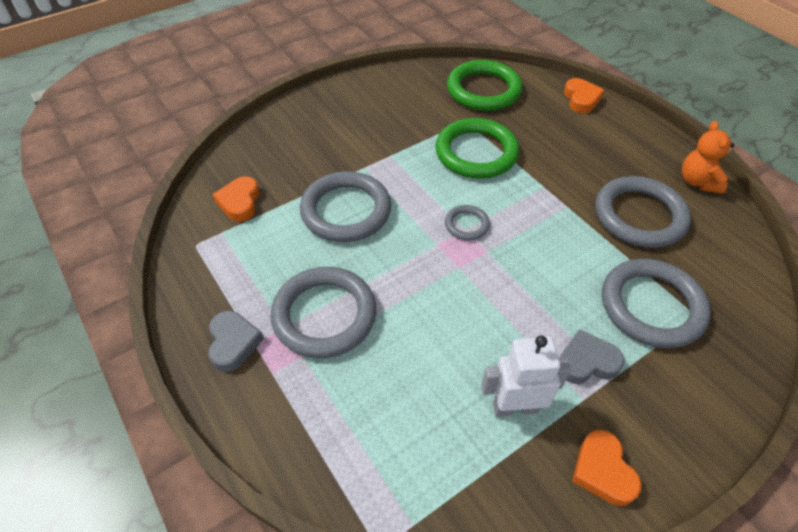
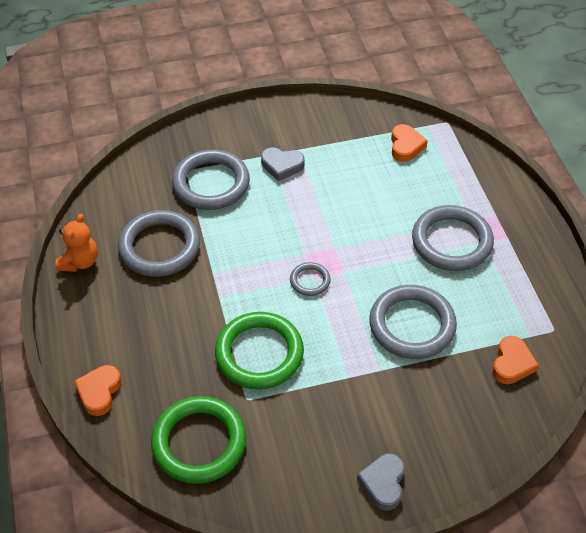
camera: 160 degrees left, 0 degrees up
grey heart [208,311,264,372] -> grey heart moved to [357,453,405,510]
white robot [481,335,571,417] -> none
orange heart [572,430,642,506] -> orange heart moved to [391,124,428,162]

